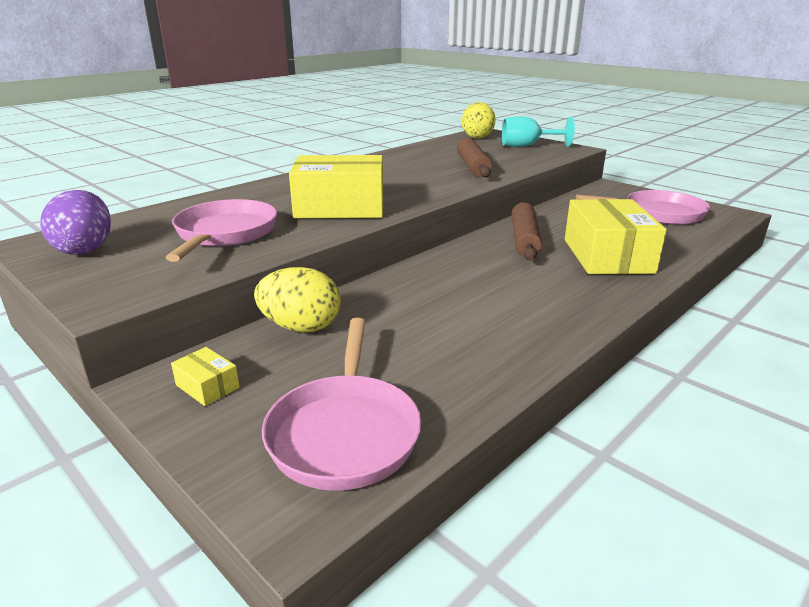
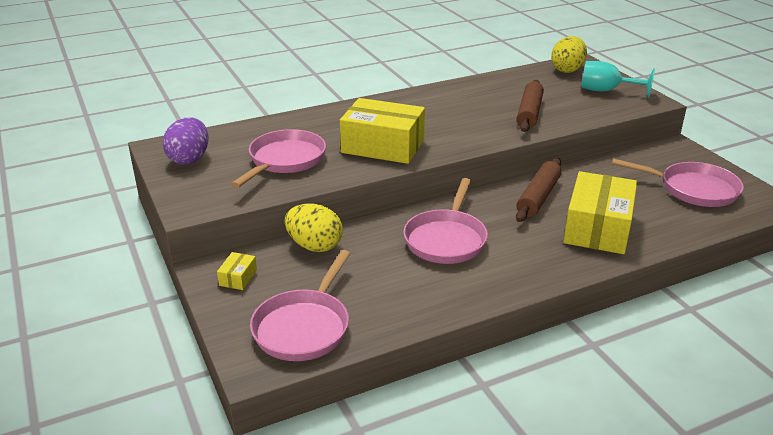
camera: 20 degrees right, 5 degrees up
yellow box [171,347,240,406] -> yellow box turned 45 degrees clockwise [217,252,257,290]
none -> pink pan [403,178,488,264]

